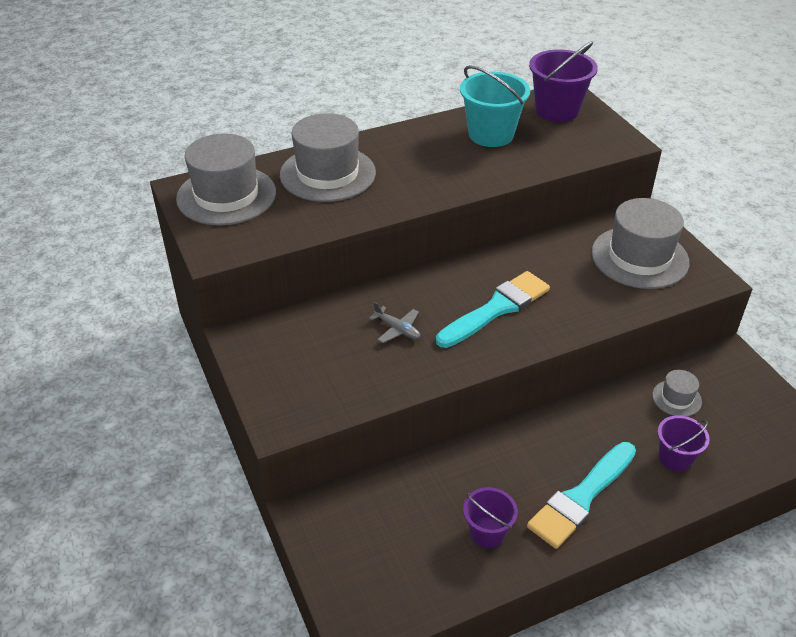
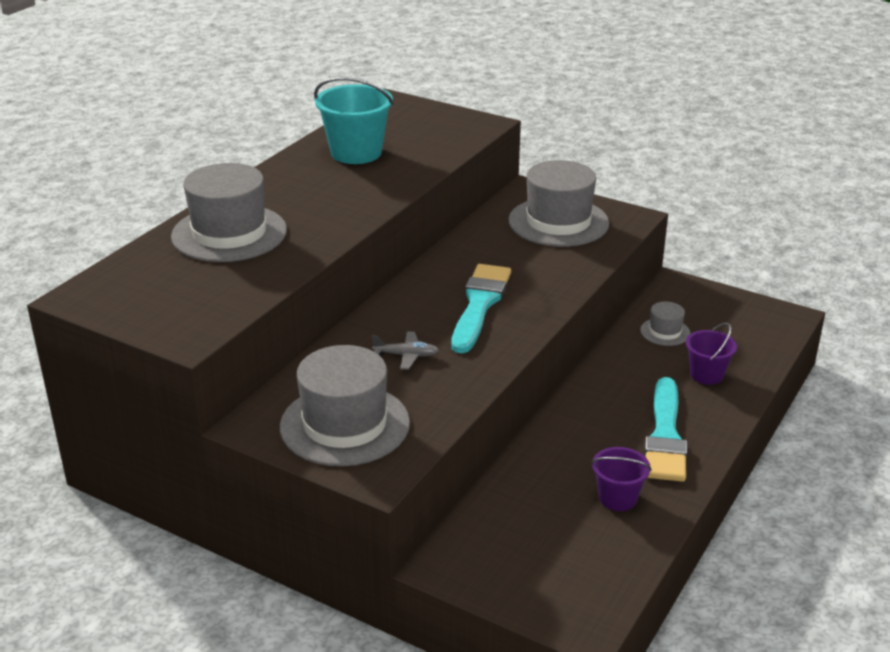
camera: 35 degrees left, 10 degrees down
grey hat [176,133,276,226] -> grey hat moved to [280,345,410,466]
purple bucket [529,41,598,122] -> none

